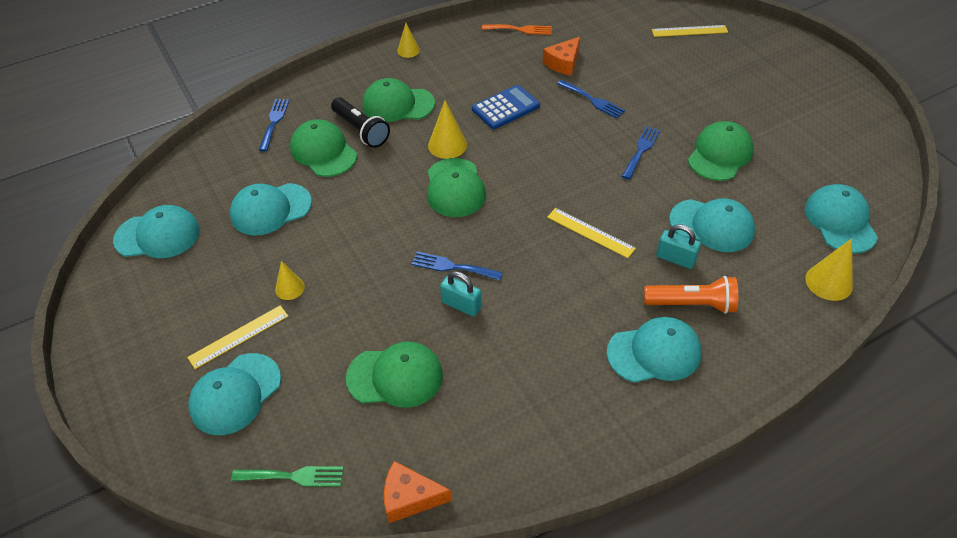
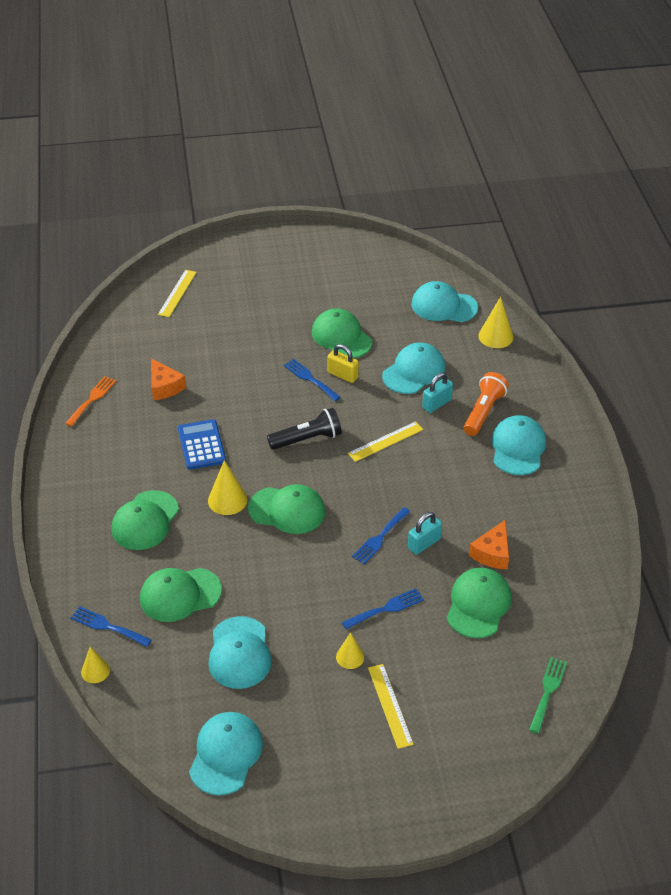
camera: 70 degrees left, 5 degrees down
turquoise cap [188,353,281,435] -> none
black flashlight [331,97,390,148] -> black flashlight moved to [267,408,342,450]
orange cheese [384,461,452,523] -> orange cheese moved to [469,520,509,570]
yellow cone [397,23,420,58] -> yellow cone moved to [81,647,110,683]
blue fork [557,80,625,118] -> blue fork moved to [342,588,424,630]
none -> yellow padlock [327,344,359,383]

